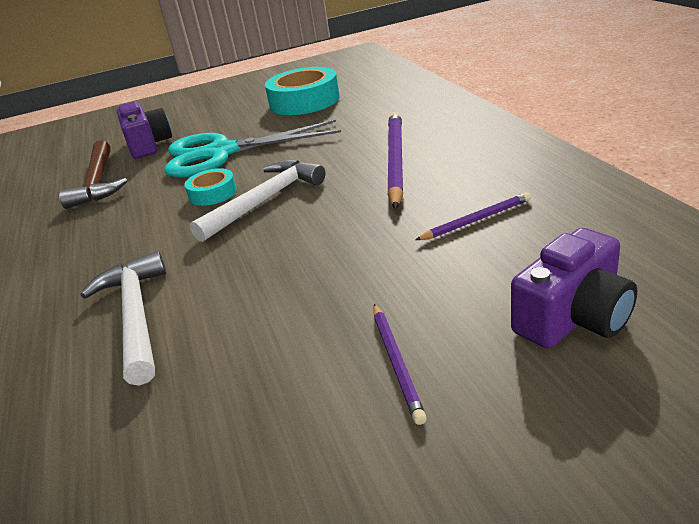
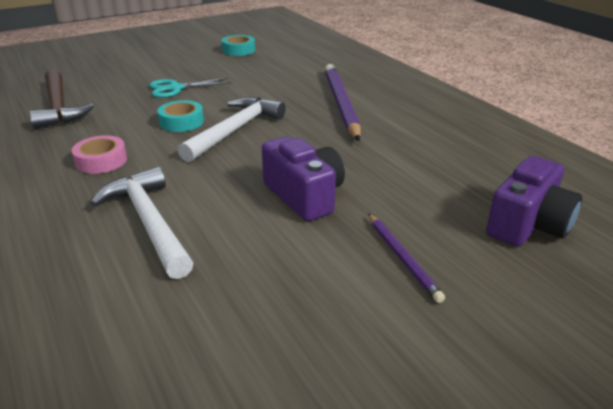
camera: 15 degrees left, 0 degrees up
purple camera [117,102,172,159] -> purple camera moved to [262,136,345,221]
turquoise scissors [164,120,341,178] -> turquoise scissors [149,78,231,98], size x0.50
turquoise tape [265,67,340,115] -> turquoise tape [221,35,255,56], size x0.52
purple pencil [415,192,531,240] -> none
none -> pink tape [72,135,127,174]

